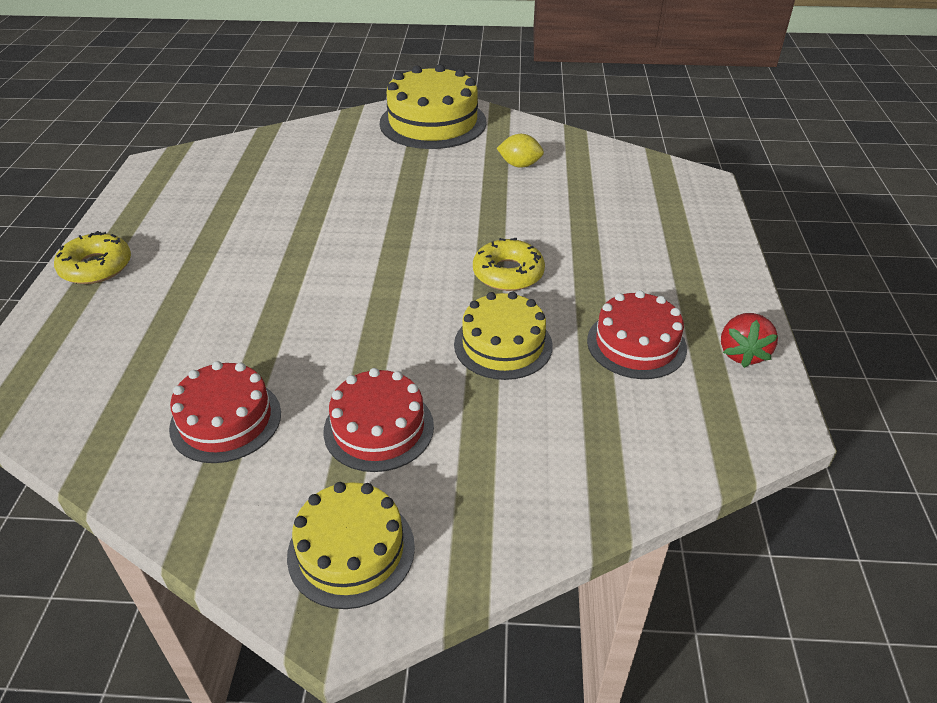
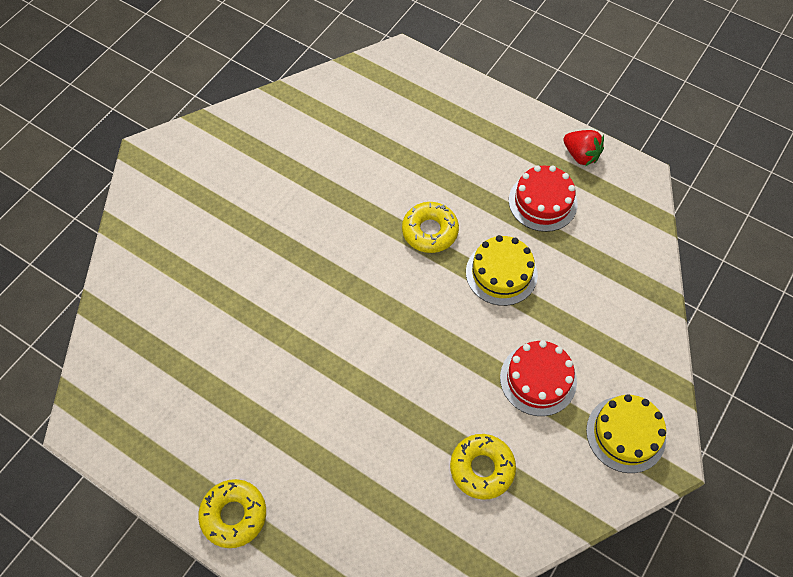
camera: 60 degrees left, 20 degrees up
red cake [169,361,281,463] -> yellow donut [450,434,516,499]
yellow cake [380,64,486,149] -> none
yellow lemon [497,134,544,168] -> none

